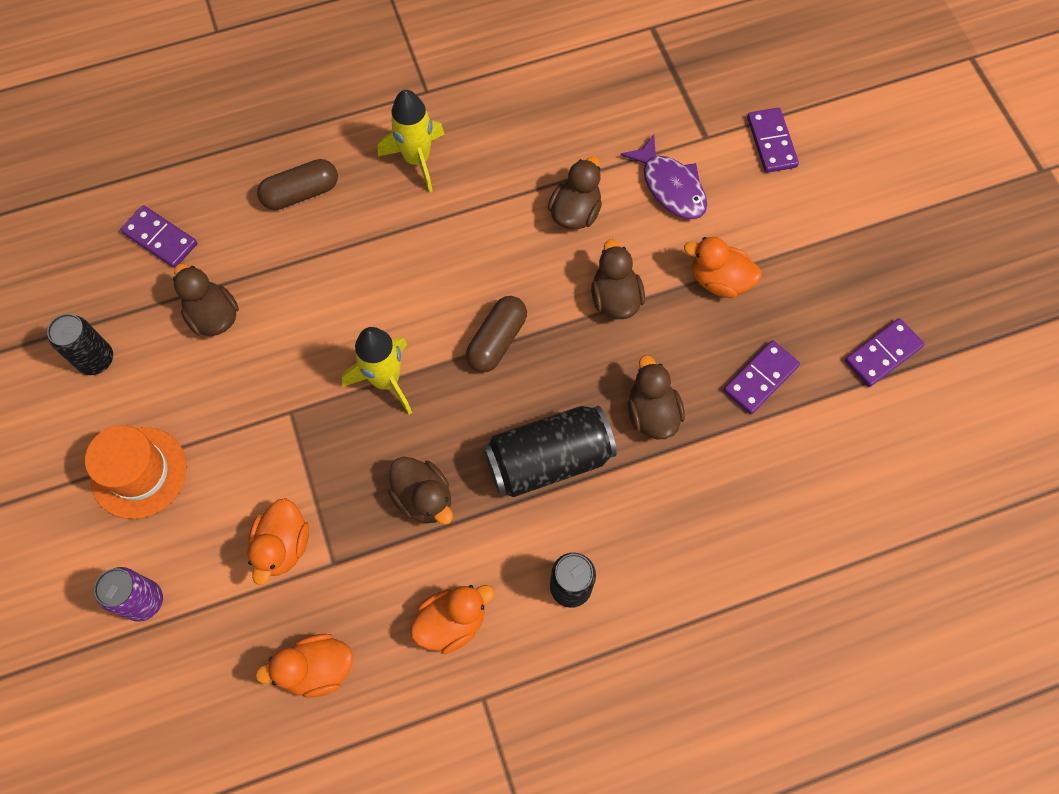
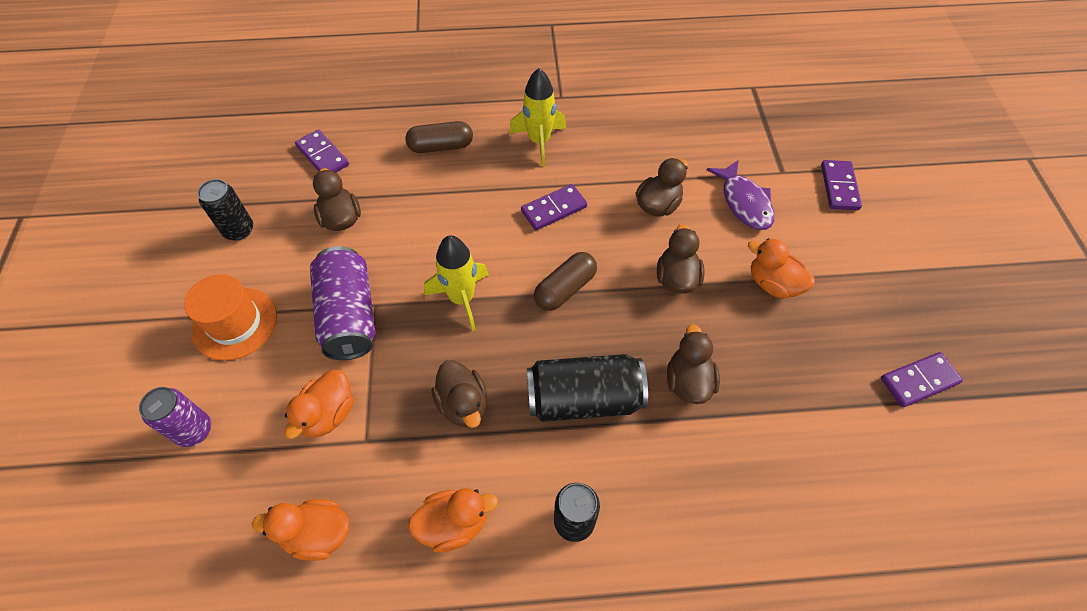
camera: 15 degrees right, 10 degrees down
purple domino [723,340,800,414] -> purple domino moved to [521,184,587,230]
none -> purple can [310,246,375,360]

